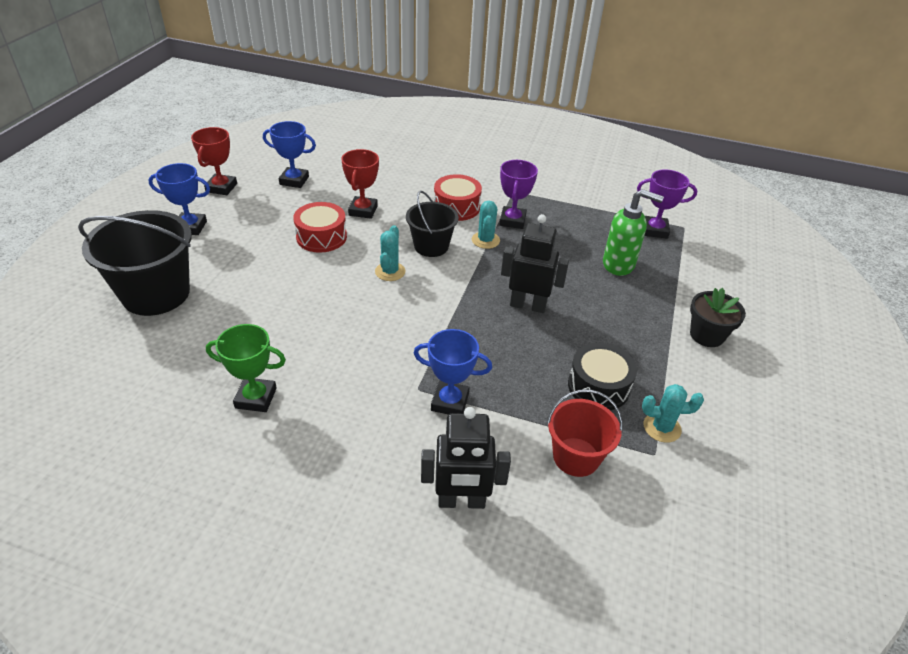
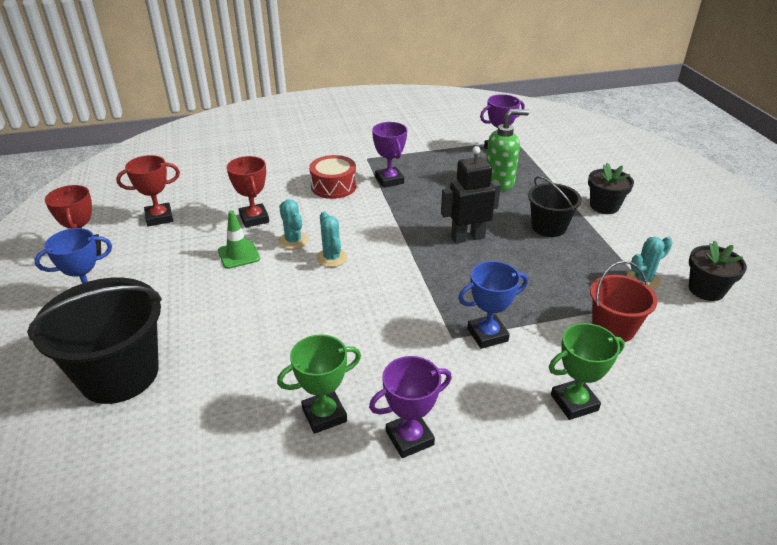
camera: 30 degrees left, 5 degrees down
blue trophy [263,121,316,188] -> red trophy [116,155,180,227]
red drum [293,202,347,253] -> green traffic cone [218,210,260,269]
black bucket [406,191,459,257] -> black bucket moved to [528,176,582,237]
black robot [421,407,511,509] -> green trophy [549,323,625,420]
turquoise cactus [472,201,500,249] -> turquoise cactus moved to [279,199,308,249]
black drum [568,343,637,410] -> none
none -> purple trophy [369,356,452,458]
none -> black flower pot [689,240,747,301]

